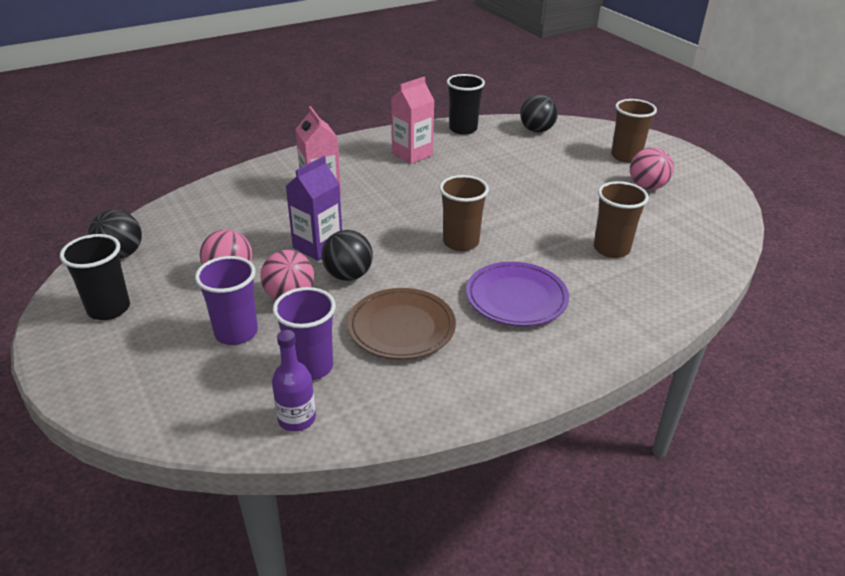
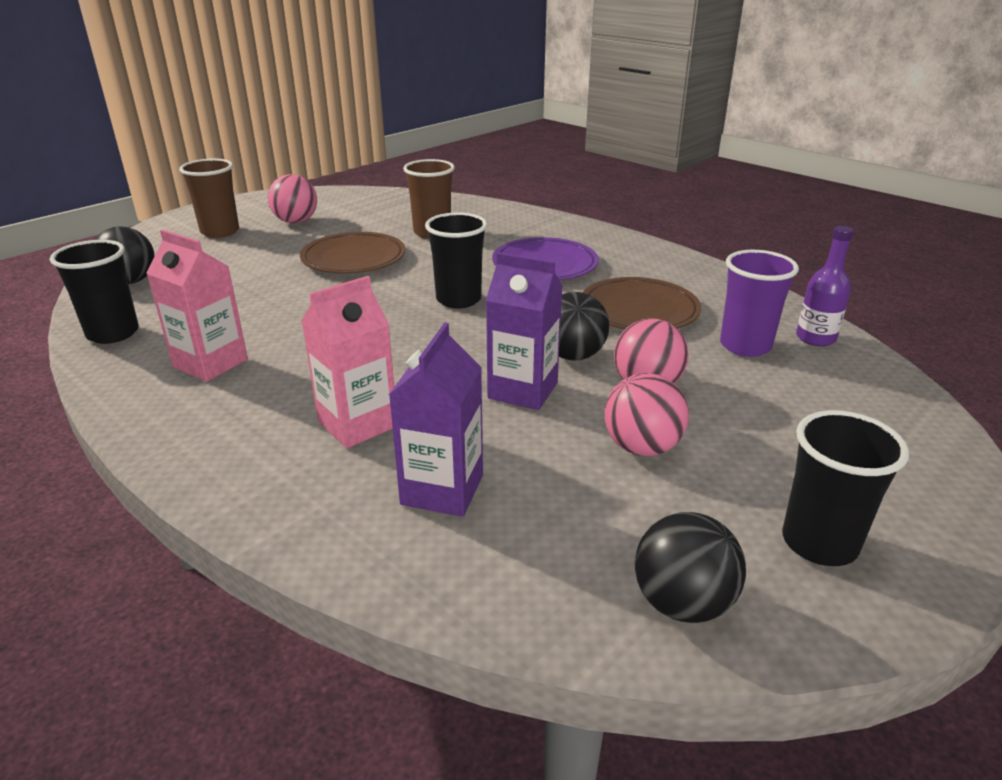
camera: 105 degrees left, 5 degrees down
purple cup [195,256,258,345] -> none
brown cup [439,175,489,251] -> black cup [425,213,487,308]
none -> brown plate [300,232,405,274]
none -> purple carton [389,322,483,517]

